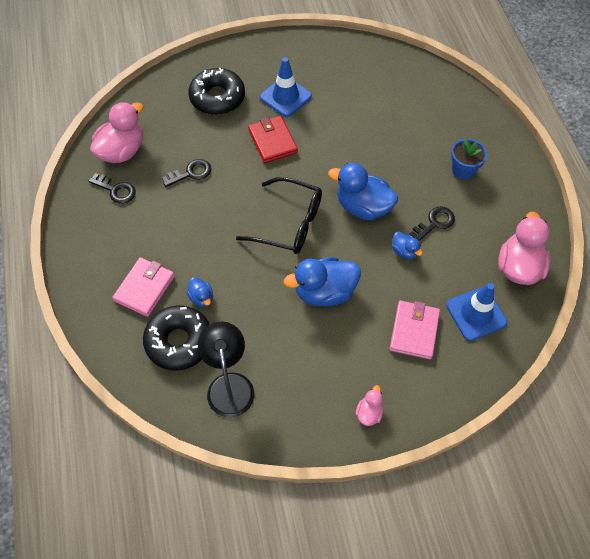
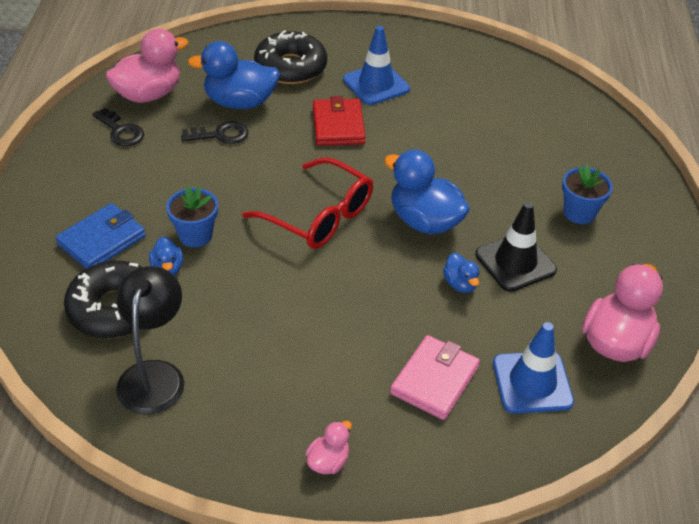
camera: 15 degrees right, 15 degrees down
pink wallet [112,257,175,317] -> blue wallet [55,203,146,269]
black glasses [236,177,322,254] -> red glasses [242,157,373,249]
blue duck [284,257,361,306] -> blue duck moved to [188,41,280,109]
black key [409,207,455,241] -> black traffic cone [475,202,557,292]
none -> blue flower pot [166,186,218,247]

